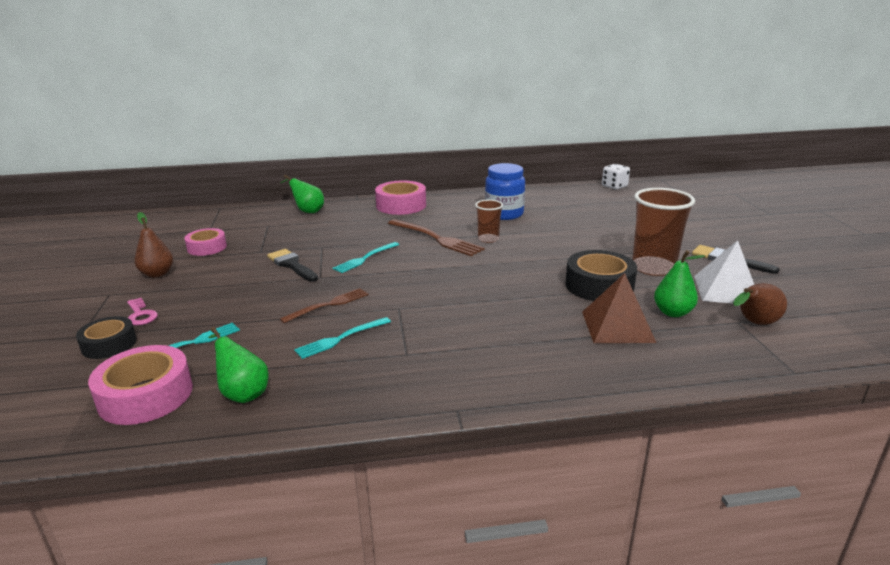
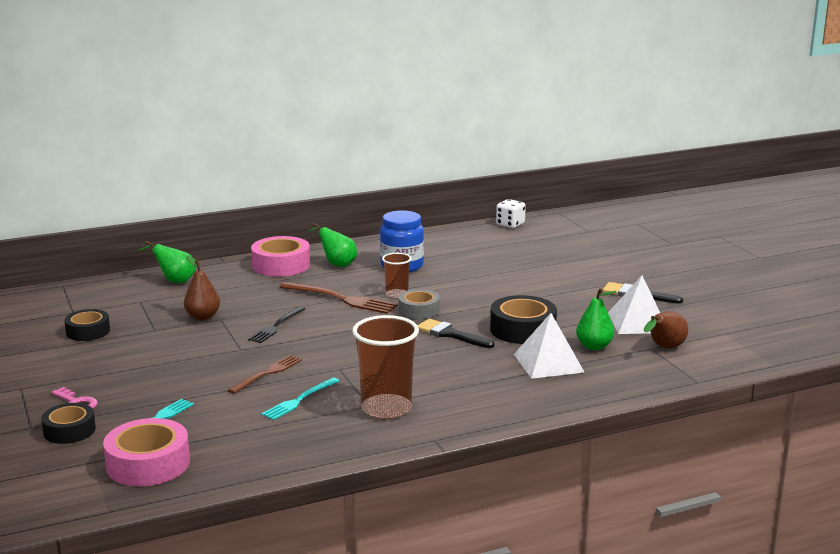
camera: 15 degrees left, 5 degrees down
brown pear [134,212,173,278] -> brown pear moved to [184,256,220,320]
pink tape [184,228,227,256] -> black tape [64,309,110,341]
green pear [208,327,269,403] -> green pear moved to [307,223,357,267]
black brush [267,249,318,282] -> black brush moved to [417,319,494,348]
turquoise fork [333,242,399,273] -> black fork [248,306,305,343]
brown pyramid [582,273,656,343] -> white pyramid [514,313,584,379]
brown cup [632,188,695,276] -> brown cup moved to [352,315,419,419]
none -> grey tape [398,289,440,319]

